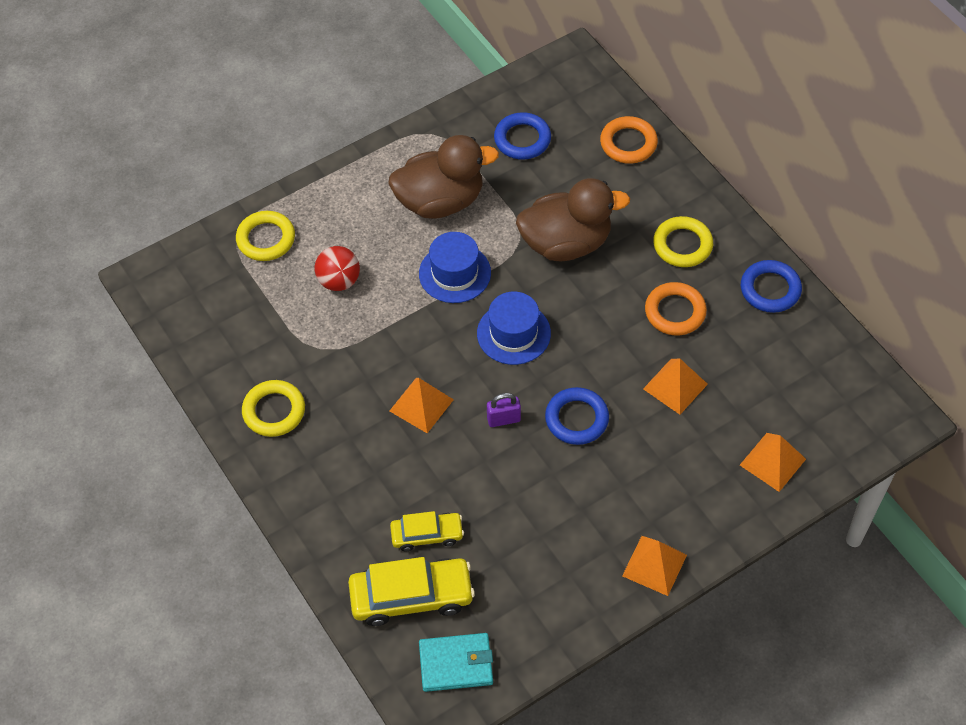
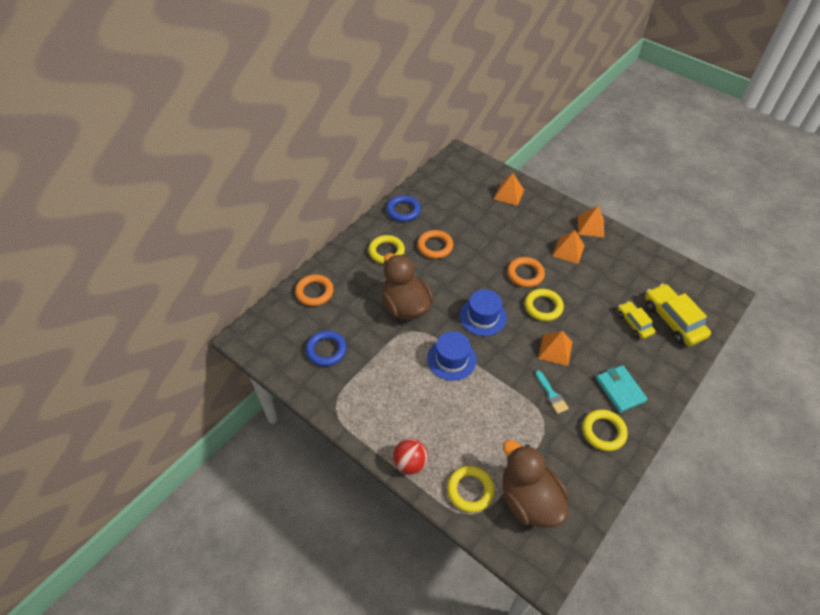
camera: 110 degrees left, 5 degrees down
red ball [315,246,360,291] -> red ball moved to [393,439,428,474]
brown duck [388,135,499,219] -> brown duck moved to [502,440,568,528]
turquoise wallet [419,633,493,692] -> turquoise wallet moved to [596,365,648,413]
purple padlock [487,393,521,427] -> yellow ring [525,289,564,321]
blue ring [545,387,609,445] -> orange ring [507,257,545,287]
orange pyramid [643,359,708,415] -> orange pyramid moved to [552,230,585,264]
none -> turquoise brush [535,370,569,414]

